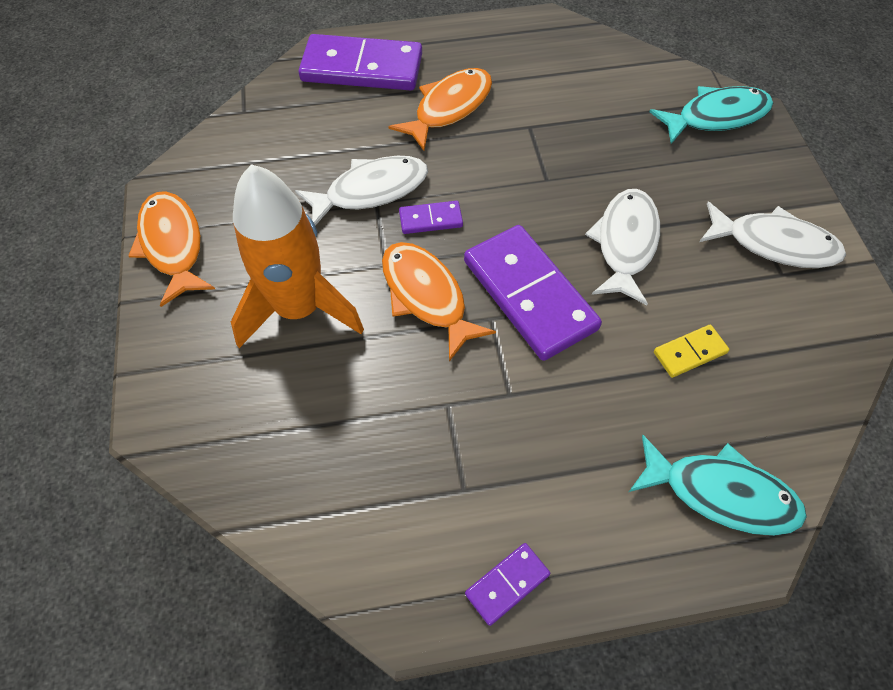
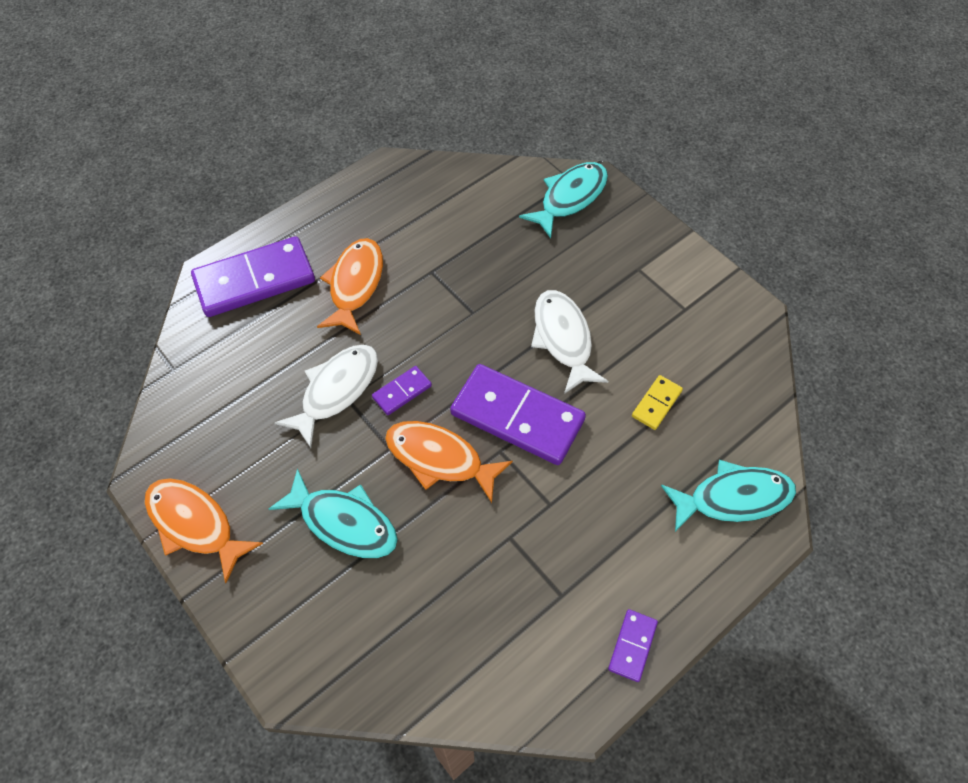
camera: 30 degrees left, 0 degrees up
orange rocket [231,164,364,348] -> turquoise fish [269,468,398,558]
white fish [700,202,846,268] -> none

